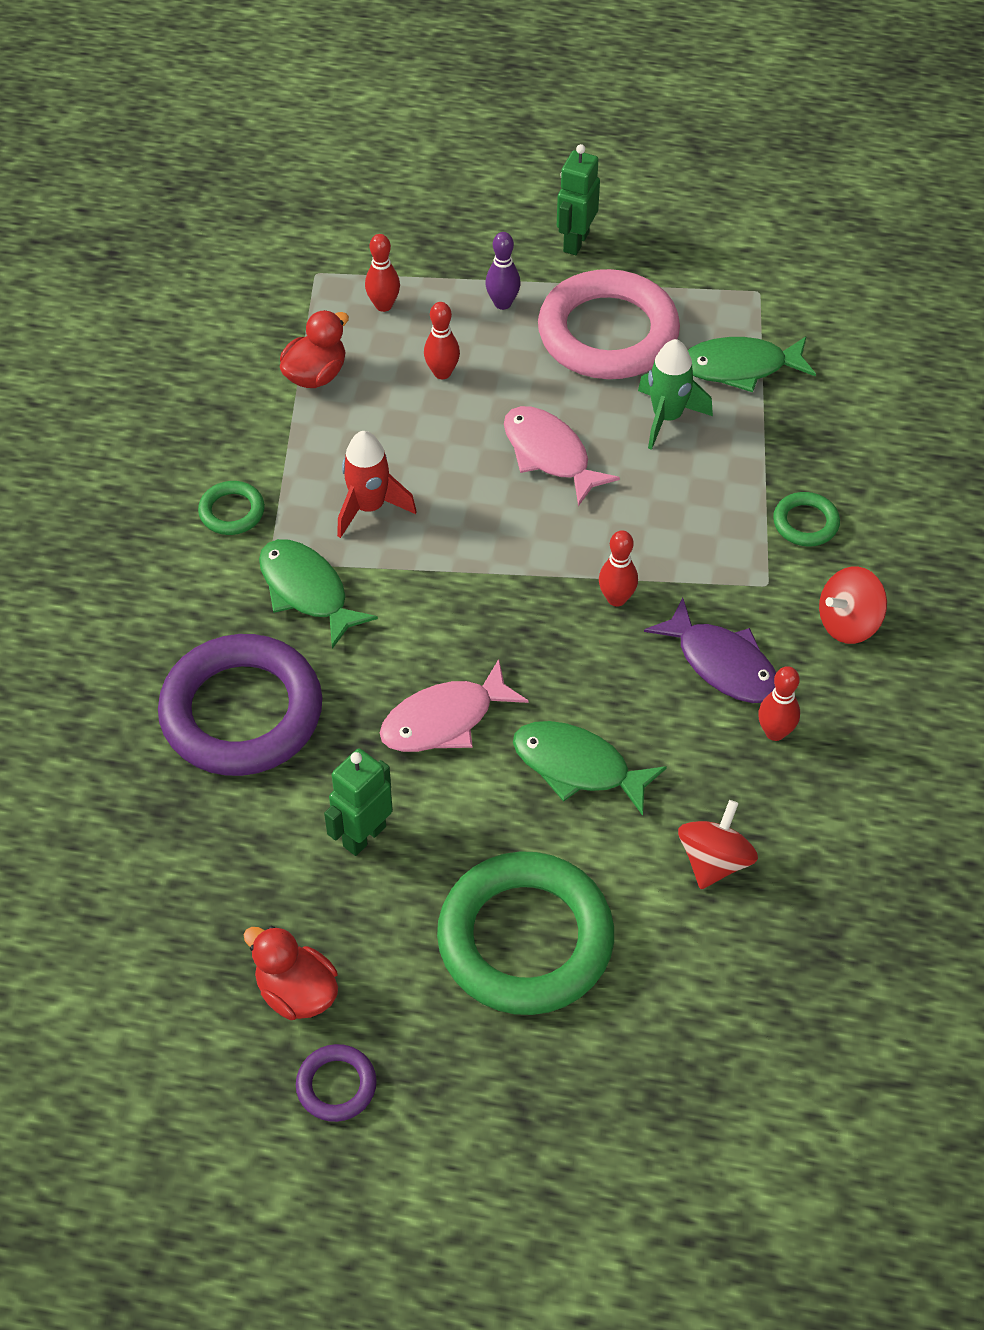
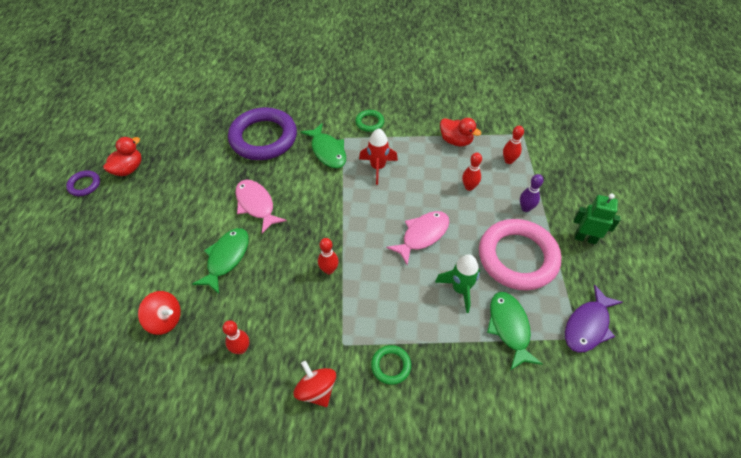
camera: 85 degrees right, 0 degrees up
green fish [259,539,378,649] -> green fish turned 105 degrees clockwise [301,123,346,168]
green robot [324,749,393,856] -> none
green ring [437,851,614,1015] -> none
purple fish [644,597,776,703] -> purple fish moved to [565,284,623,353]

